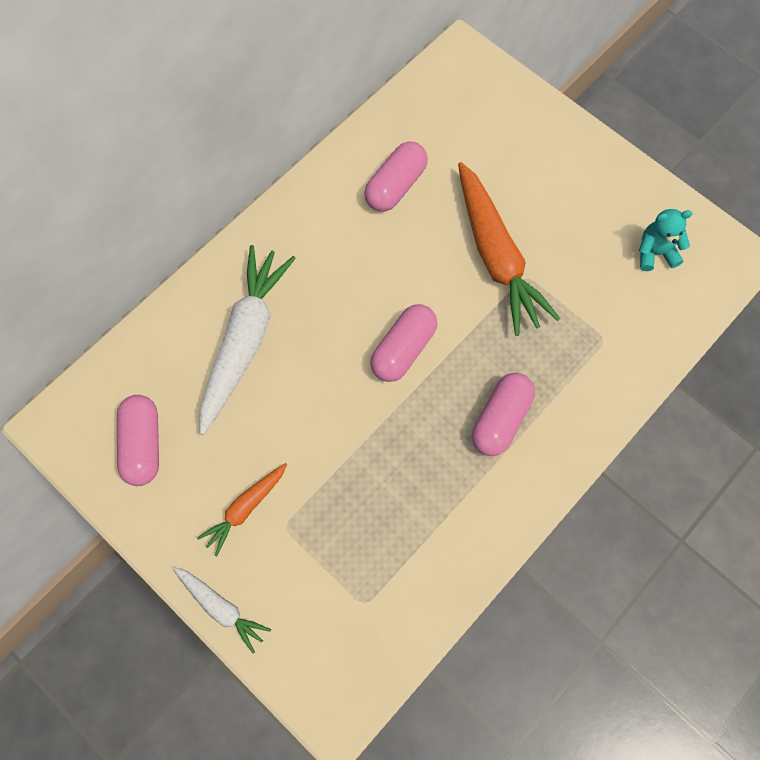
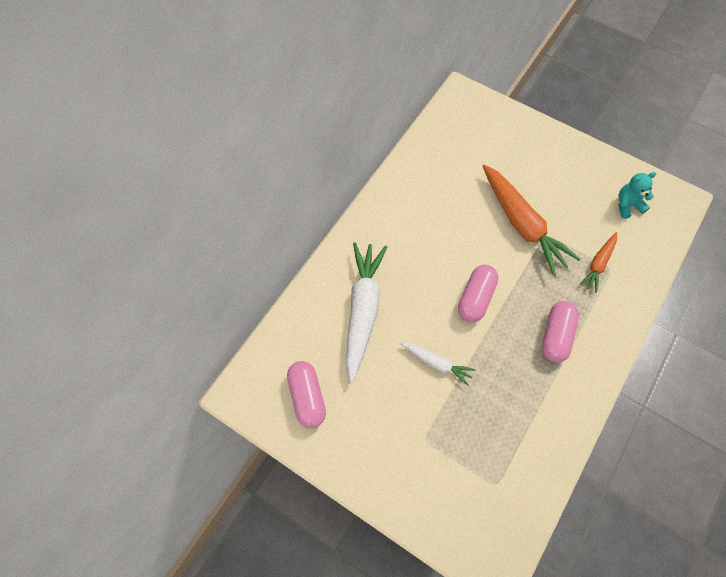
camera: 10 degrees left, 5 degrees down
white carrot [173,567,271,653] -> white carrot moved to [400,342,476,386]
orange carrot [197,463,287,556] -> orange carrot moved to [580,232,617,293]
pink capsule [364,141,428,212] -> none

